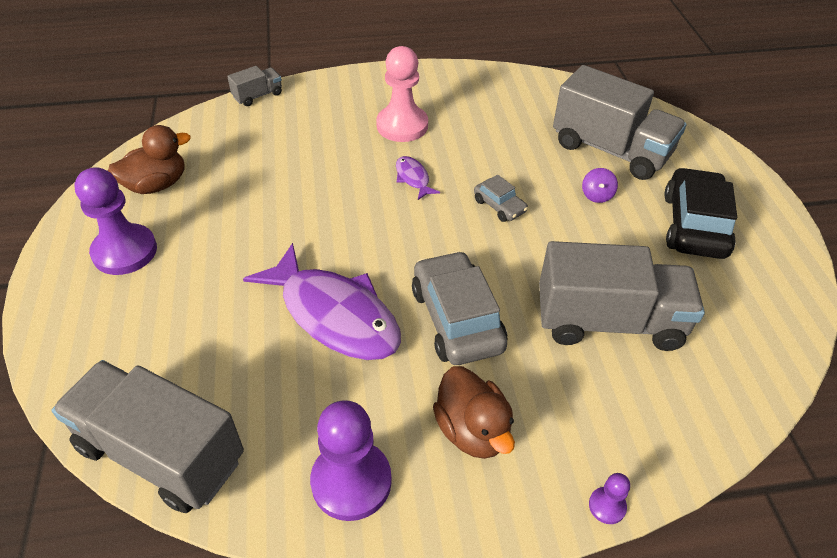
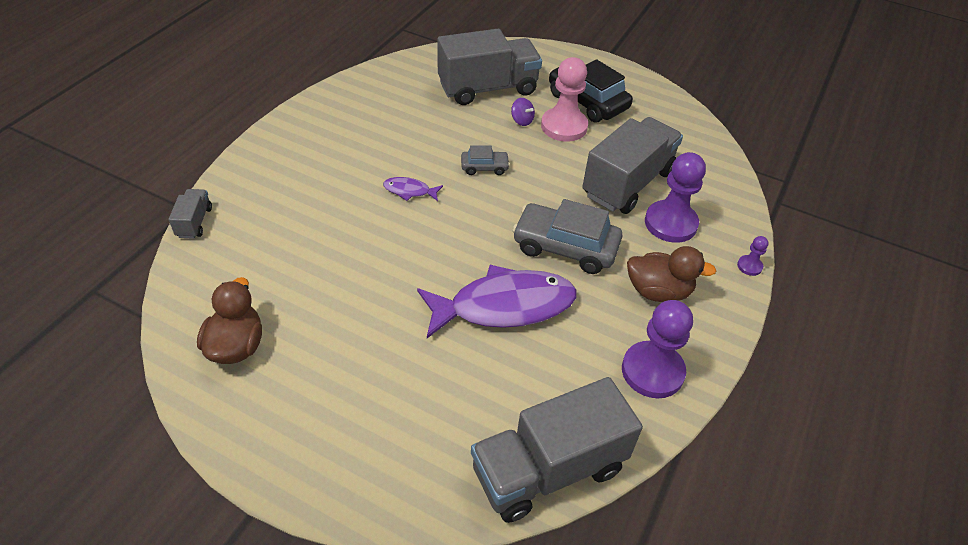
camera: 55 degrees left, 0 degrees up
purple pawn [74,167,157,275] -> purple pawn moved to [645,152,706,243]
pink pawn [376,46,428,142] -> pink pawn moved to [541,57,588,142]

